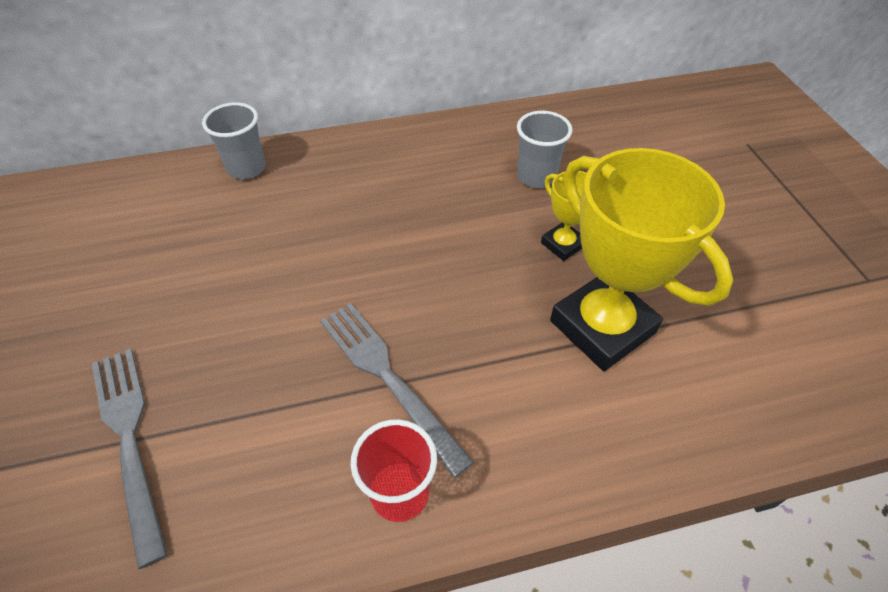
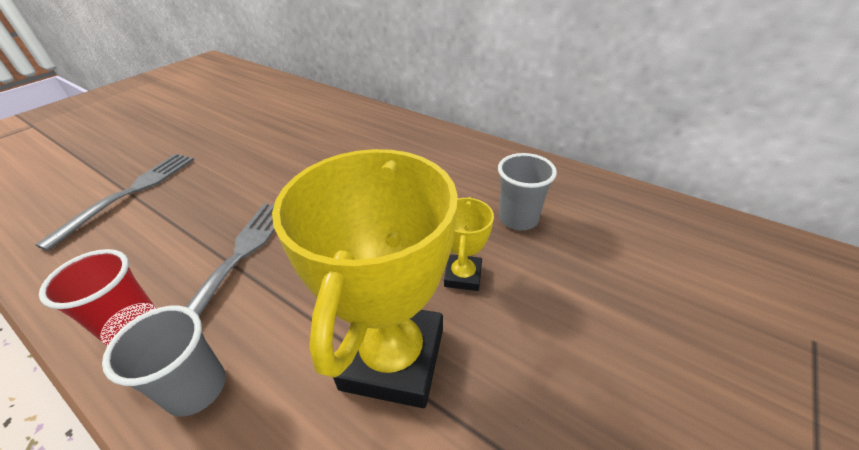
camera: 50 degrees right, 10 degrees down
grey cup [202,102,266,179] -> grey cup moved to [102,306,226,416]

